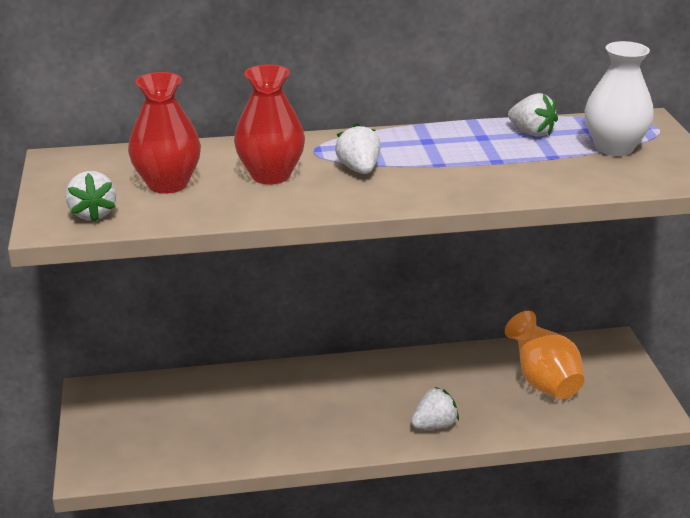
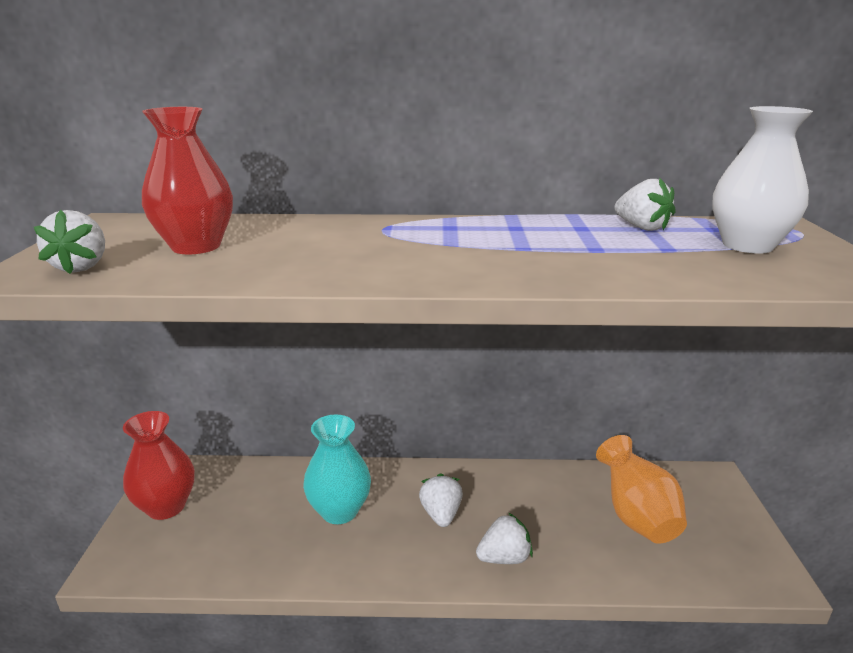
camera: 10 degrees right, 5 degrees down
red vase [234,64,305,184] -> red vase moved to [123,411,195,520]
white strawberry [335,123,380,174] -> white strawberry moved to [419,473,463,527]
none -> turquoise vase [303,415,371,524]

